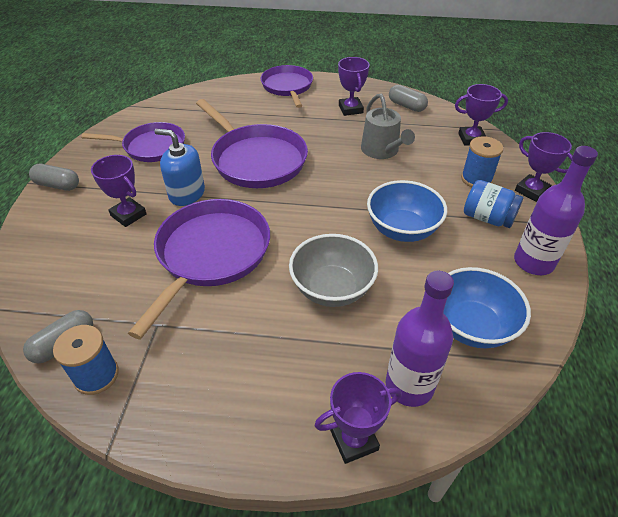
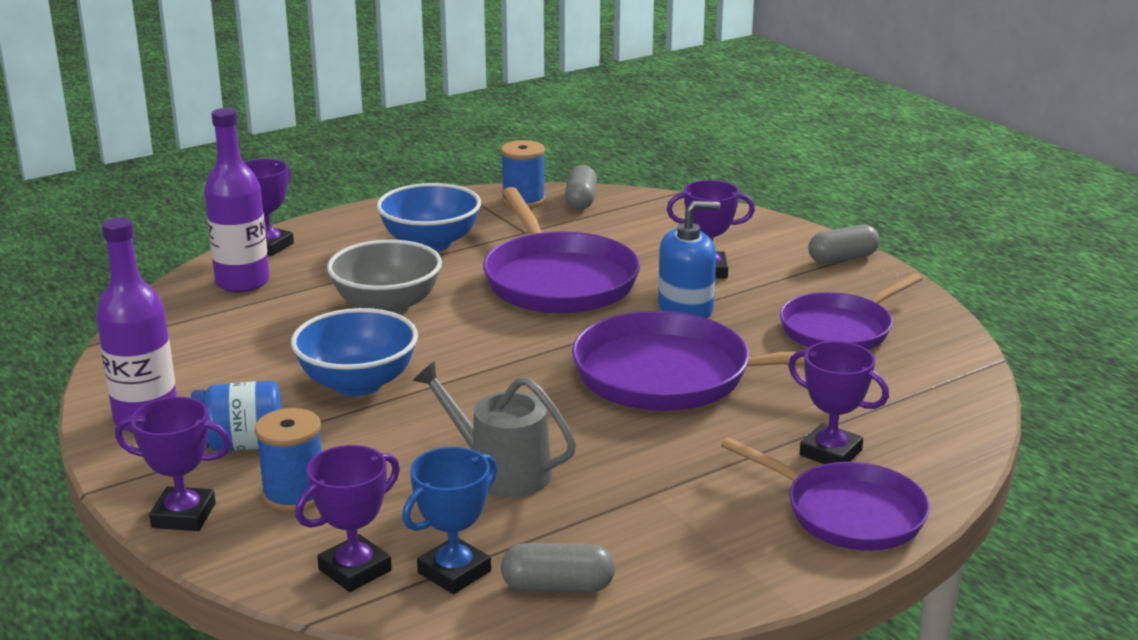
camera: 140 degrees right, 20 degrees down
purple trophy [338,57,370,116] -> purple trophy moved to [788,341,889,464]
blue bowl [443,267,531,348] -> blue bowl moved to [377,183,481,252]
none -> blue trophy [402,447,497,594]

